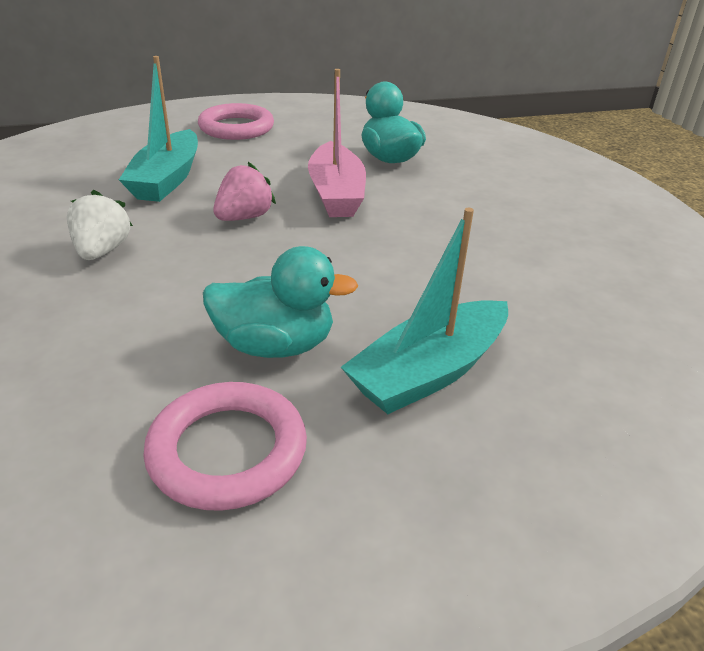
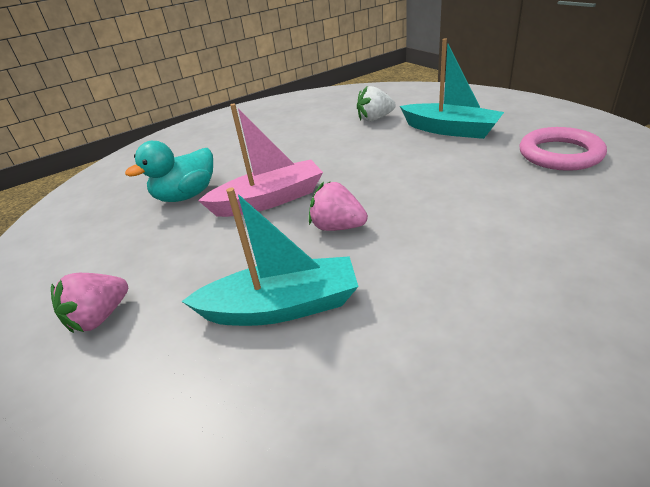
camera: 100 degrees left, 0 degrees up
white strawberry [67,190,133,260] -> white strawberry moved to [357,86,396,122]
pink ring [198,103,274,140] -> pink strawberry [51,273,128,333]
turquoise duck [203,246,358,358] -> none

